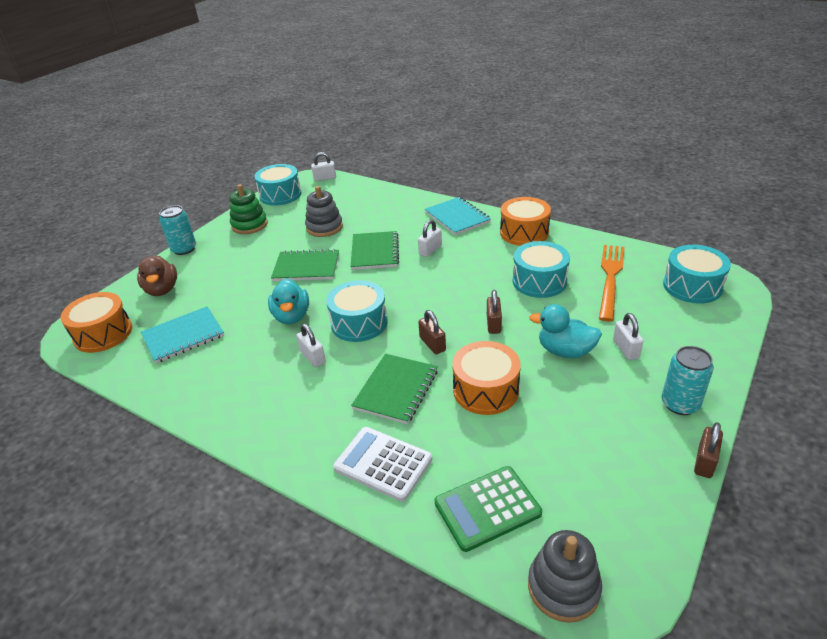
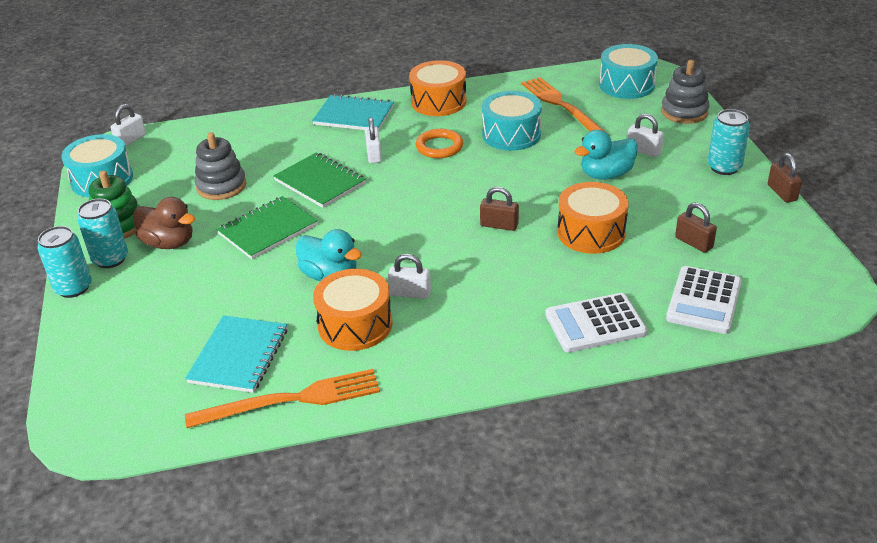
camera: 45 degrees left, 0 degrees up
orange drum [60,292,132,353] -> orange drum moved to [313,269,393,351]
brown duck [137,255,177,296] -> brown duck moved to [133,197,195,249]
turquoise drum [326,280,388,342] -> none
green notebook [351,354,438,424] -> none
green calculator [435,466,542,552] -> white calculator [666,266,742,334]
brown padlock [487,290,502,334] -> brown padlock moved to [675,202,717,253]
grey stacking toy [528,530,602,623] -> grey stacking toy moved to [661,60,710,124]
none -> turquoise can [77,199,128,268]
none -> orange fork [185,369,380,428]
none -> orange ring [416,129,463,158]

